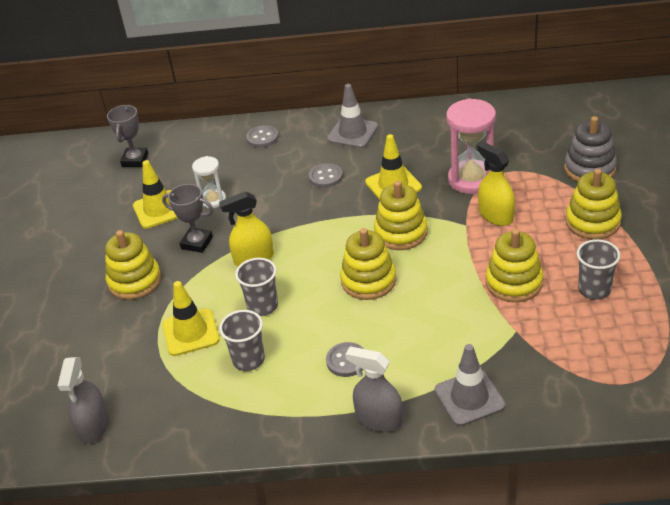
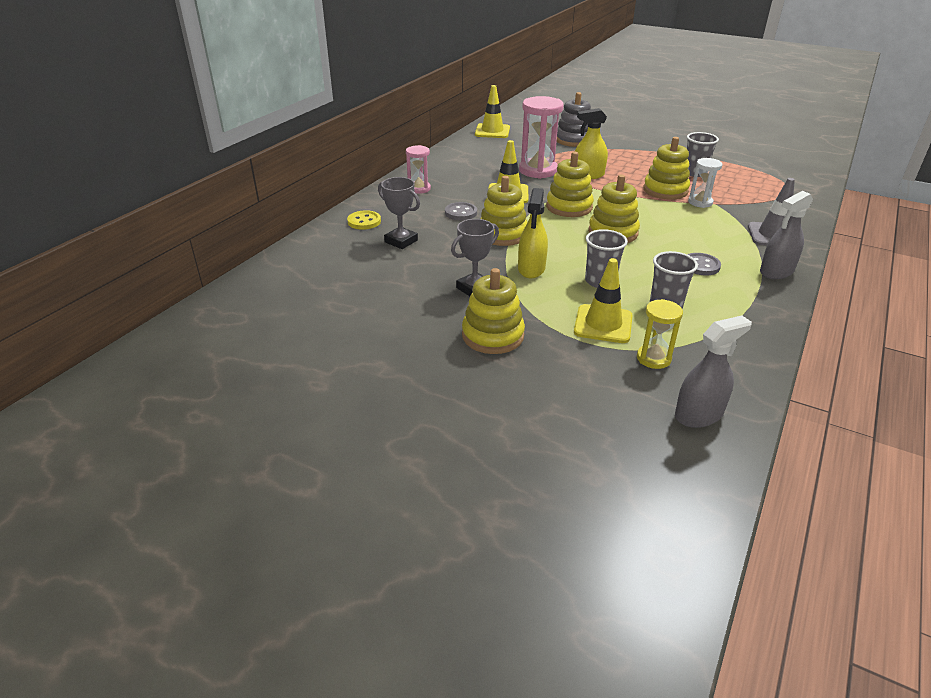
camera: 65 degrees left, 5 degrees down
grey spray bottle [58,357,109,444] -> grey spray bottle turned 60 degrees counterclockwise [675,315,752,428]
grey trophy [107,105,148,167] -> grey trophy moved to [378,177,420,249]
yellow traffic cone [133,160,178,229] -> yellow traffic cone moved to [475,85,510,138]
white hourglass [192,156,226,208] -> white hourglass moved to [688,158,723,208]
grey button [246,125,279,148] -> yellow button [347,210,381,230]
grey traffic cone [327,84,378,148] -> pink hourglass [406,145,431,194]
yellow stacking toy [565,169,622,240] -> yellow stacking toy moved to [480,176,528,246]
none -> yellow hourglass [637,299,683,369]

